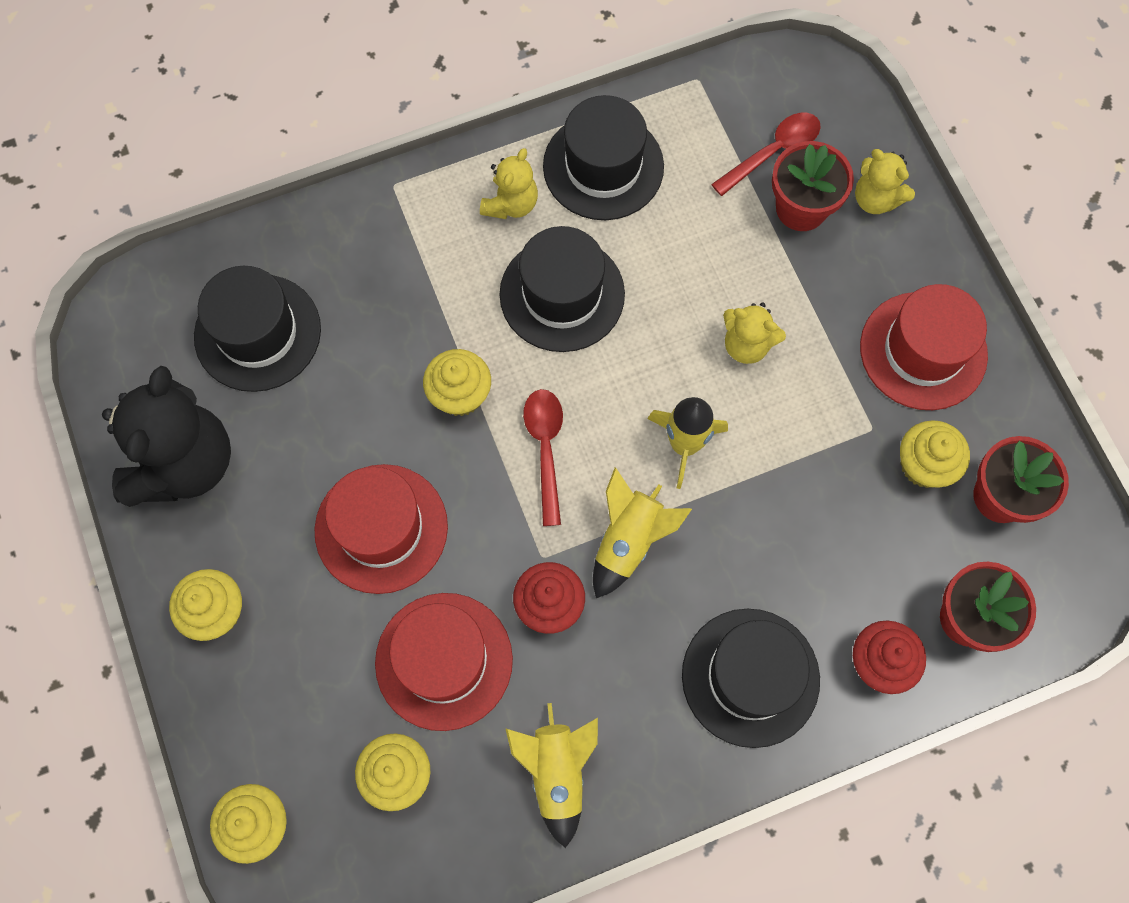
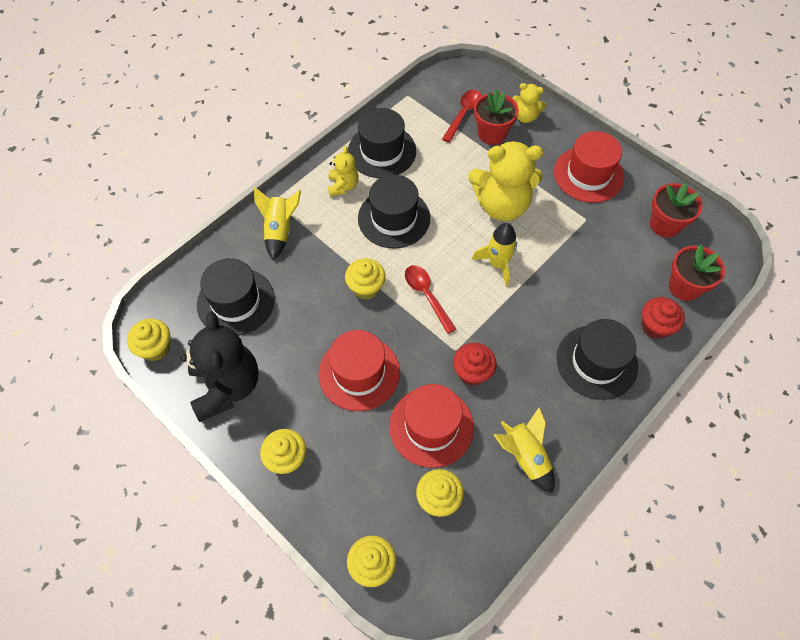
camera: 25 degrees left, 10 degrees down
yellow rocket [593,468,692,598] -> yellow rocket moved to [254,187,301,261]
yellow teddy bear [723,302,786,364] -> yellow teddy bear [468,141,543,221], size x1.96
yellow cupcake [900,420,970,488] -> yellow cupcake moved to [127,318,170,361]

